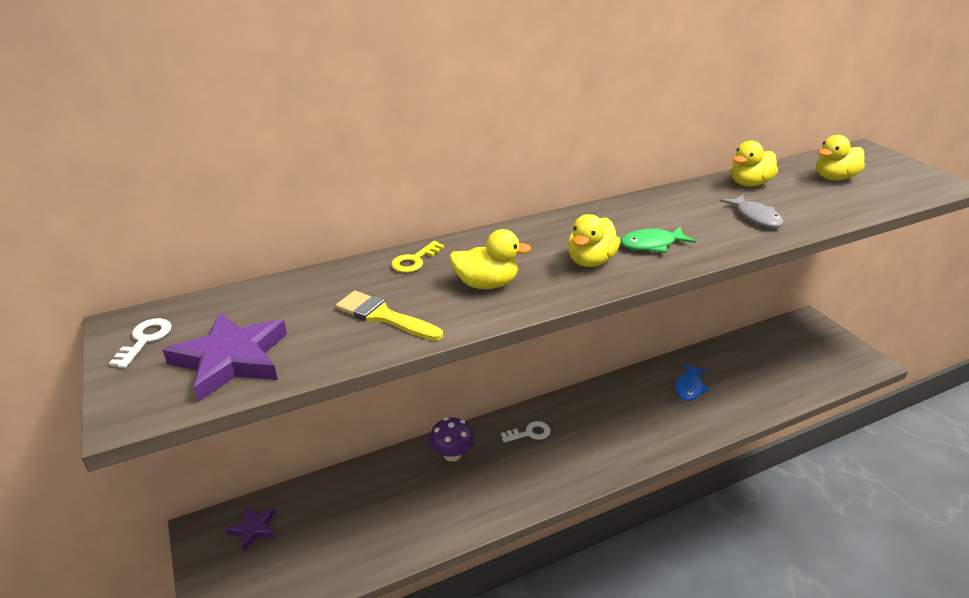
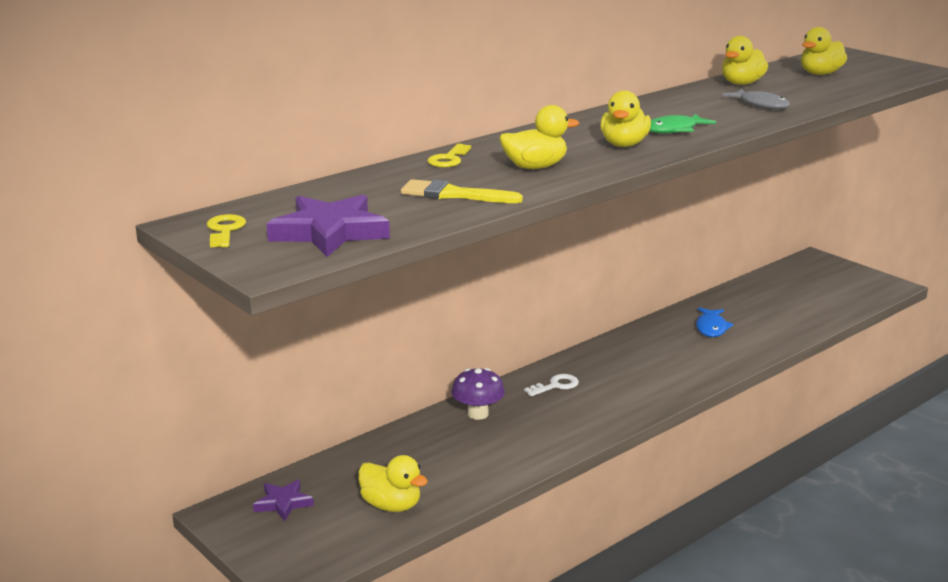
camera: 15 degrees left, 10 degrees down
white key [109,318,172,368] -> yellow key [207,214,246,247]
none -> yellow duck [358,455,428,512]

